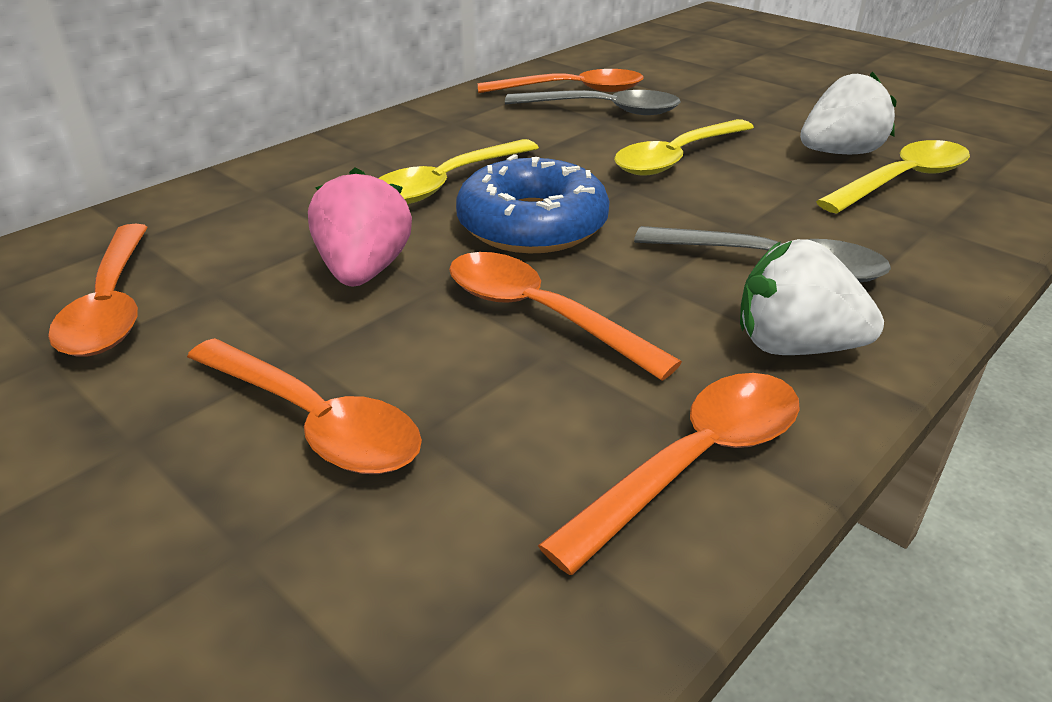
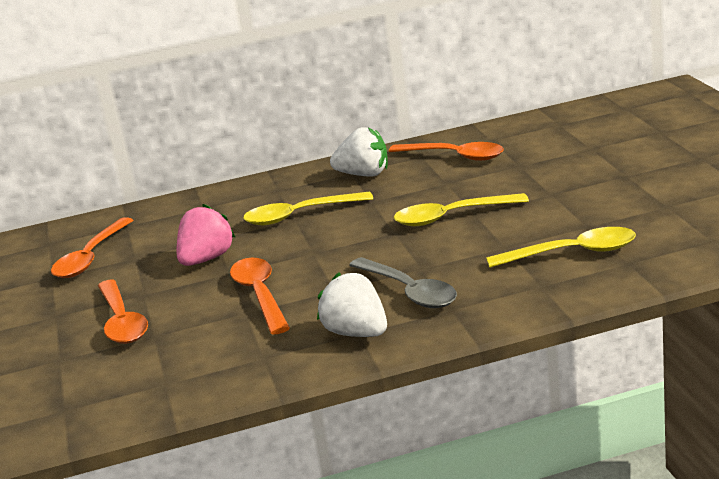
camera: 35 degrees right, 10 degrees down
blue donut [456,154,610,253] -> none
grey spoon [505,90,681,115] -> none
orange spoon [538,373,800,575] -> none
white strawberry [800,71,897,154] -> white strawberry moved to [330,127,388,177]

